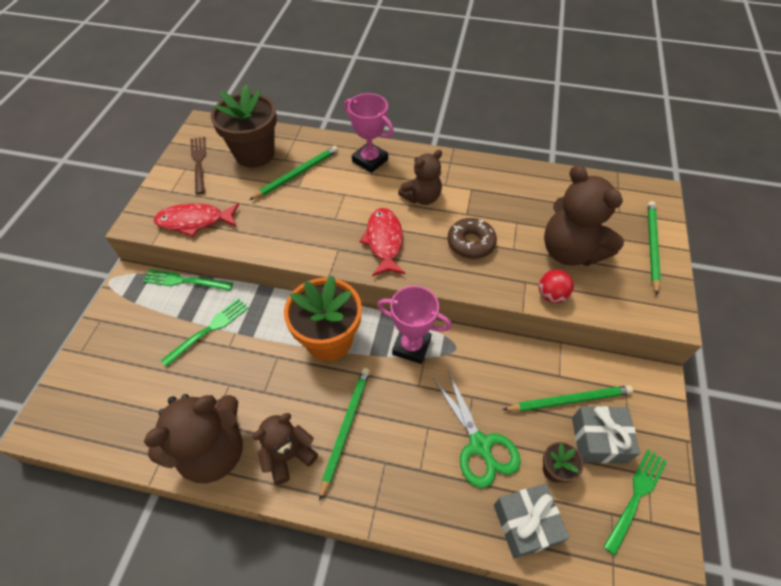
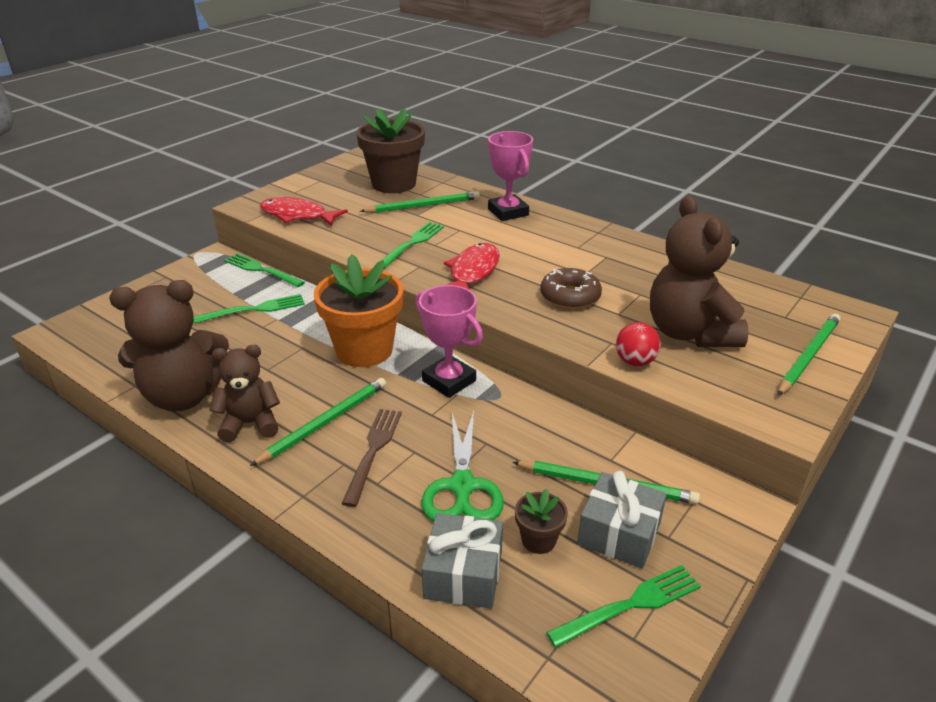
camera: 25 degrees right, 20 degrees down
brown fork [191,137,206,194] -> brown fork moved to [341,409,402,507]
brown teddy bear [398,150,442,205] -> none
none -> green fork [381,222,444,269]

